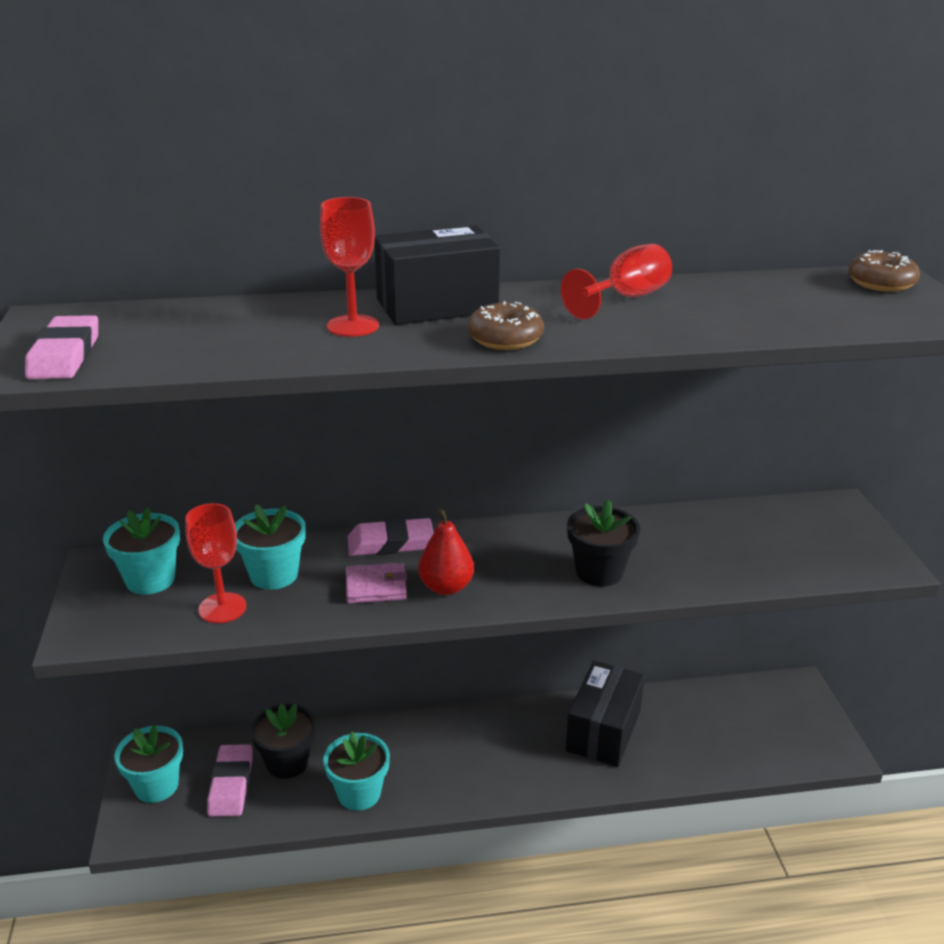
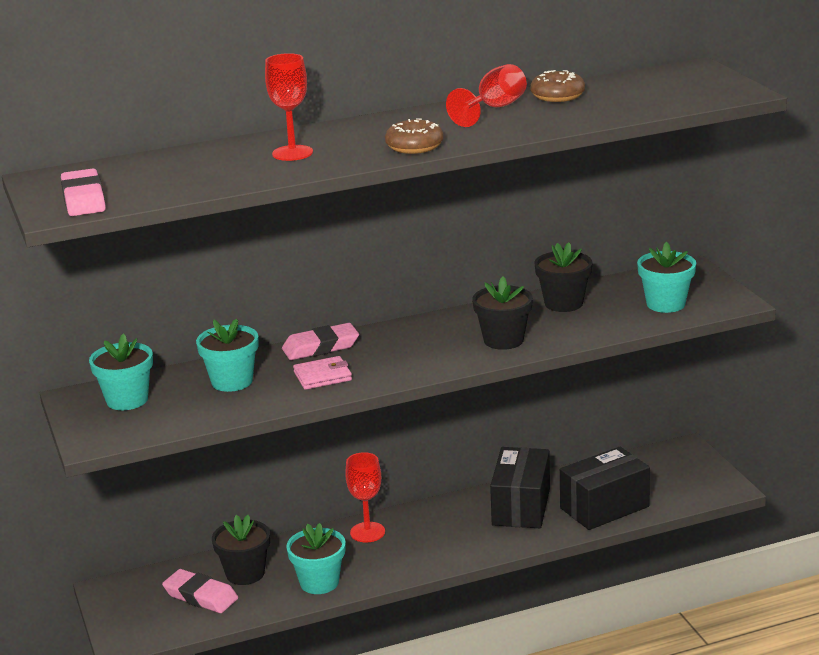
camera: 10 degrees left, 5 degrees down
turquoise flower pot [114,725,183,803] -> turquoise flower pot moved to [637,242,696,313]
red goblet [185,503,246,623] -> red goblet moved to [345,452,385,542]
pink eraser [207,744,252,817] -> pink eraser turned 45 degrees counterclockwise [162,569,238,613]
black box [374,225,500,325] -> black box moved to [560,447,650,530]
red pear [418,508,474,595] -> none
brown donut [848,250,920,292] -> brown donut moved to [530,70,585,102]
none -> black flower pot [534,242,592,312]

